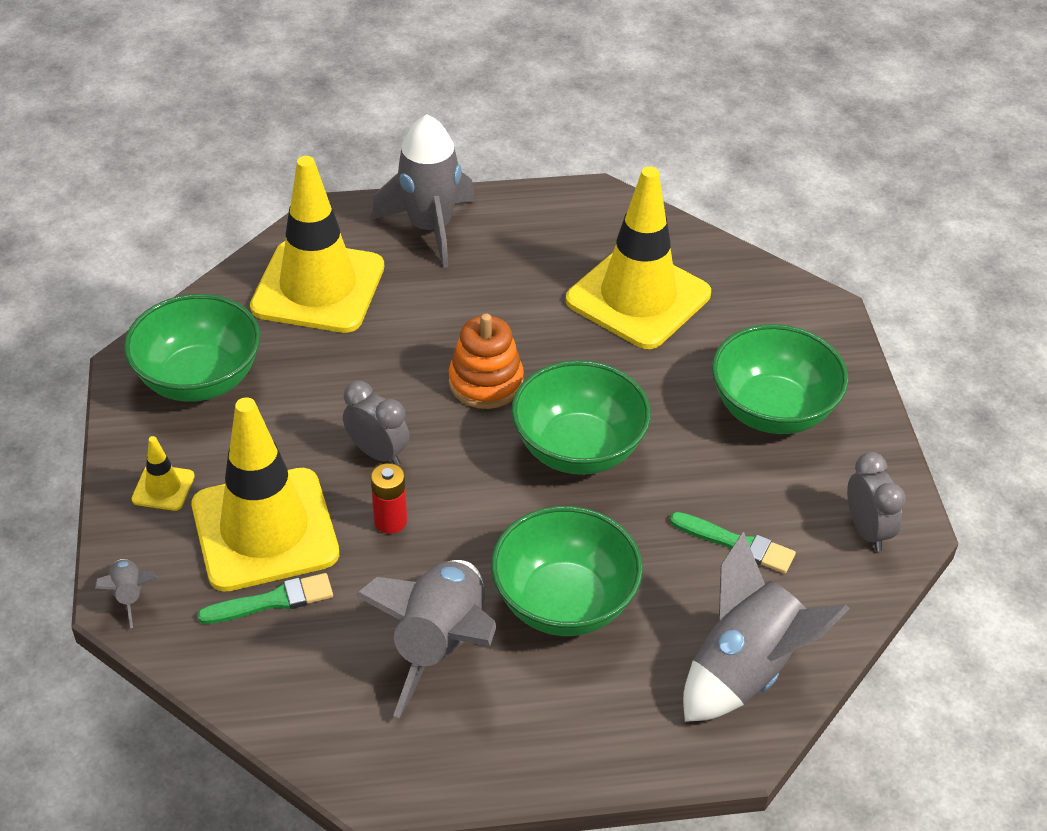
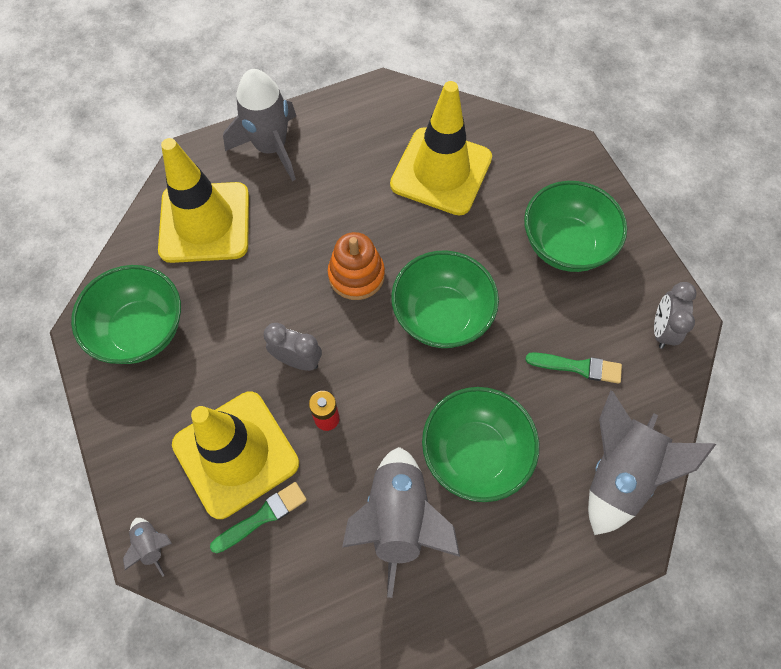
camera: 15 degrees left, 20 degrees up
yellow traffic cone [132,436,195,511] -> none
grey clock [847,452,906,551] -> grey clock turned 135 degrees counterclockwise [654,282,697,349]

